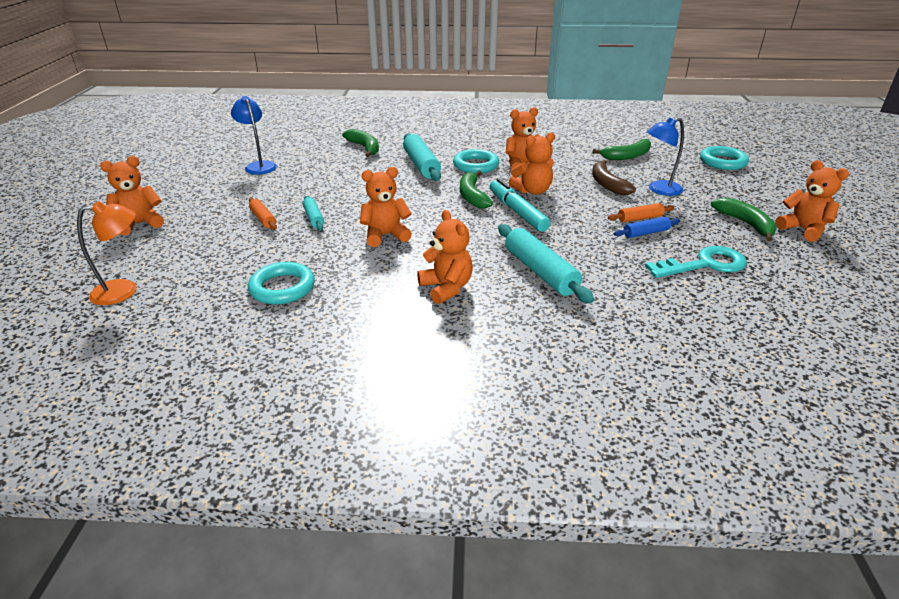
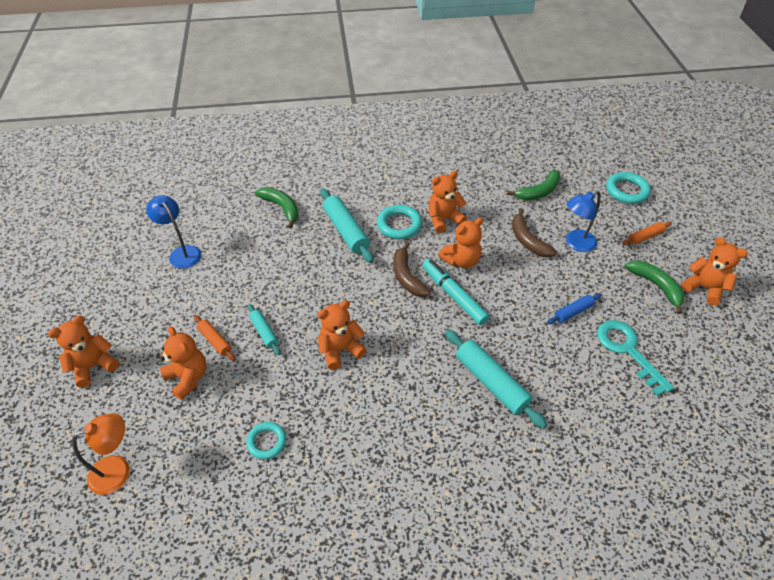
camera: 10 degrees left, 15 degrees up
turquoise ring [248,262,315,304] -> turquoise ring [246,422,286,460], size x0.66
orange teddy bear [417,210,473,304] -> orange teddy bear moved to [160,326,207,400]
green banana [460,171,493,209] -> brown banana [393,242,431,297]
orange rolling pin [608,203,674,222] -> orange rolling pin moved to [622,222,672,245]
turquoise key [645,246,747,278] -> turquoise key turned 90 degrees counterclockwise [597,320,674,396]

